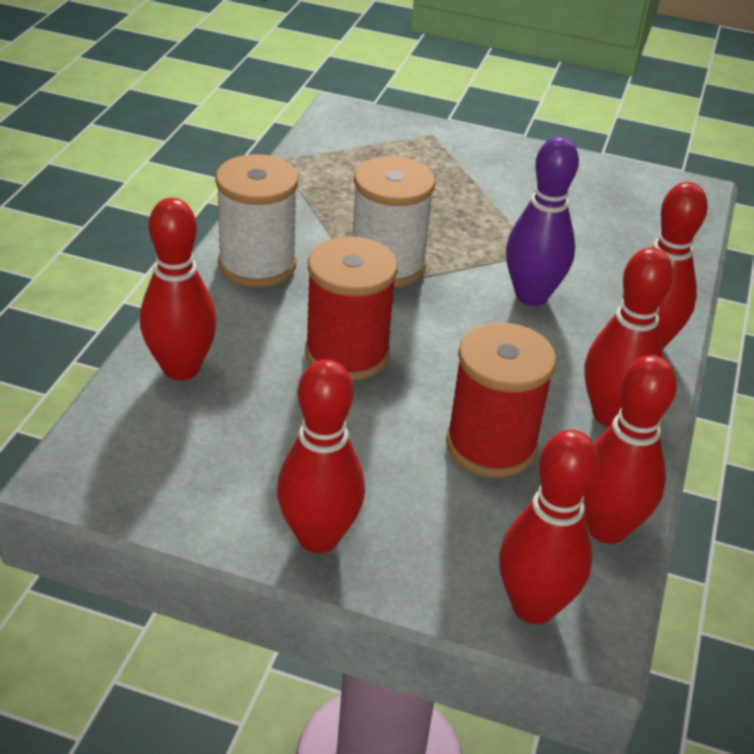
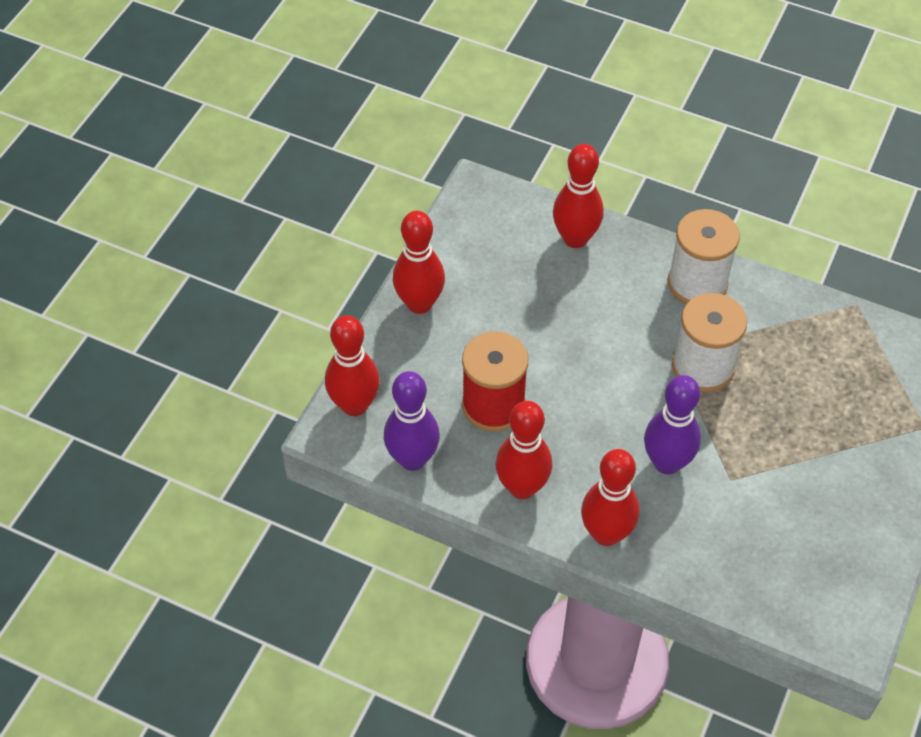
camera: 100 degrees right, 15 degrees up
red spool [305,237,398,381] -> none
red bowling pin [583,355,677,544] -> purple bowling pin [384,371,440,471]

